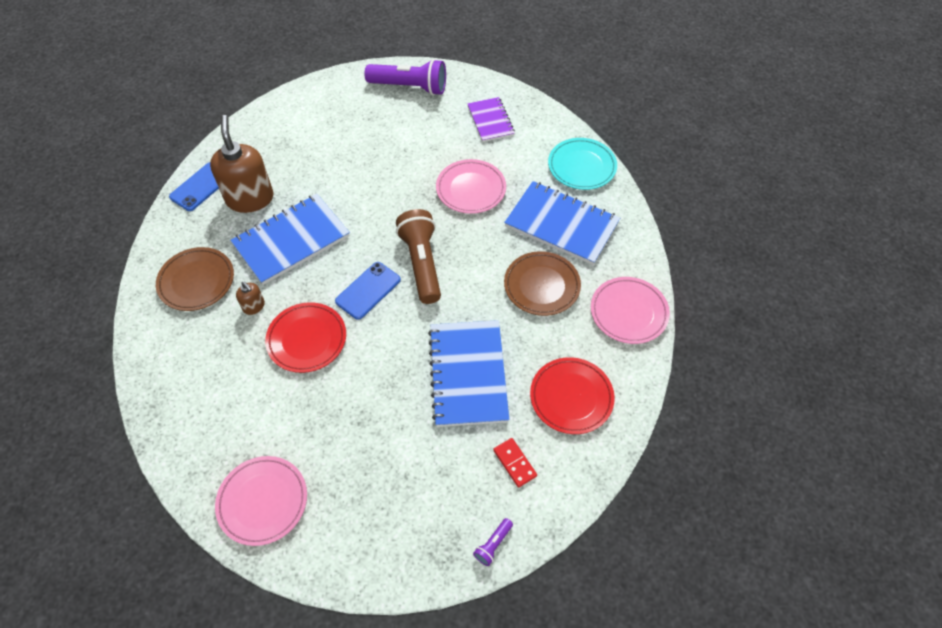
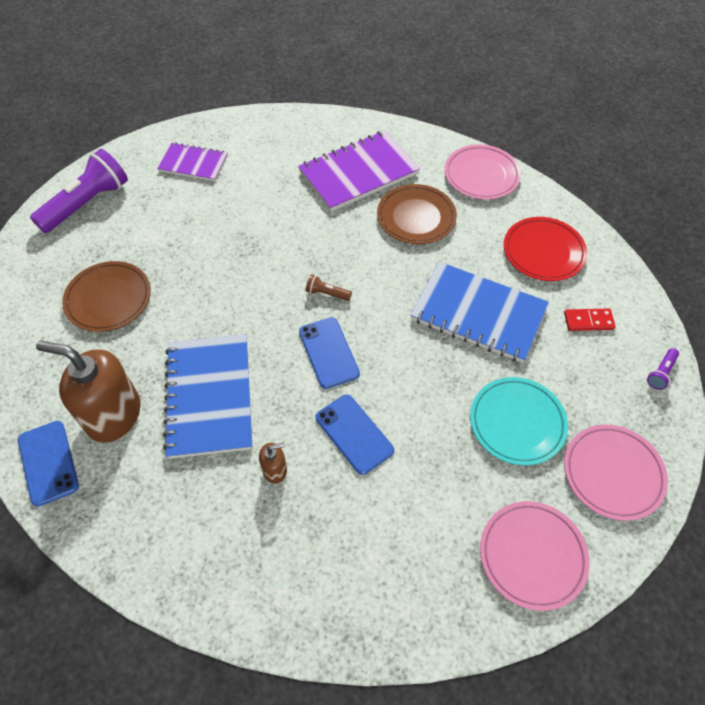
camera: 60 degrees left, 0 degrees up
brown plate [156,247,234,311] -> brown plate moved to [62,261,151,332]
red plate [265,302,346,373] -> blue phone [316,394,394,475]
brown flashlight [396,209,441,304] -> brown flashlight [306,274,352,301], size x0.42
pink plate [436,159,506,214] -> pink plate moved to [564,425,668,521]
purple flashlight [473,518,513,566] -> purple flashlight turned 60 degrees clockwise [647,348,679,390]
blue notebook [504,181,620,265] -> purple notebook [298,130,420,211]
turquoise plate [548,138,617,190] -> turquoise plate moved to [470,377,568,465]

